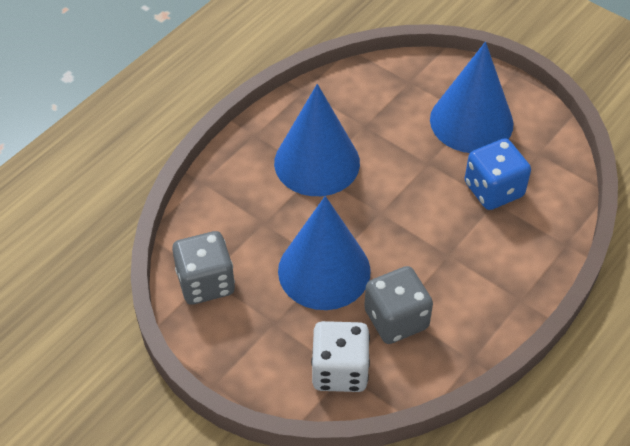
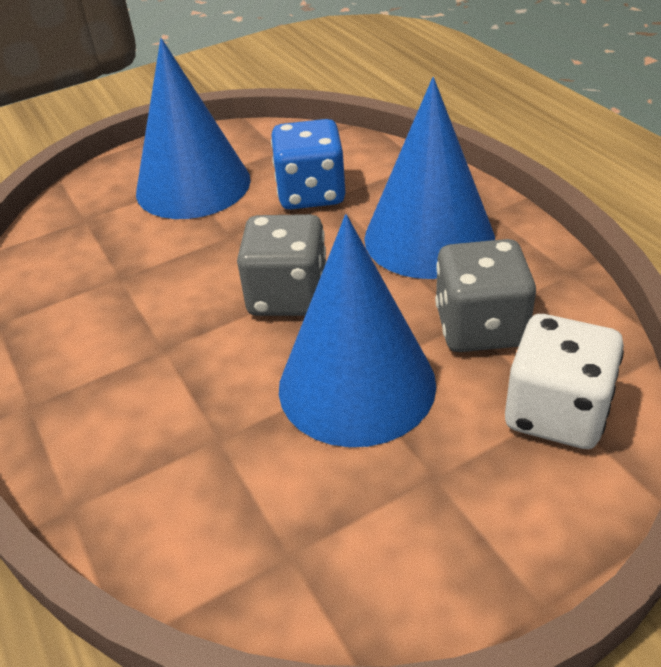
camera: 65 degrees left, 10 degrees down
grey dice [172,231,235,305] -> grey dice moved to [237,214,326,316]
blue cone [274,84,360,196] -> blue cone moved to [364,77,495,279]

